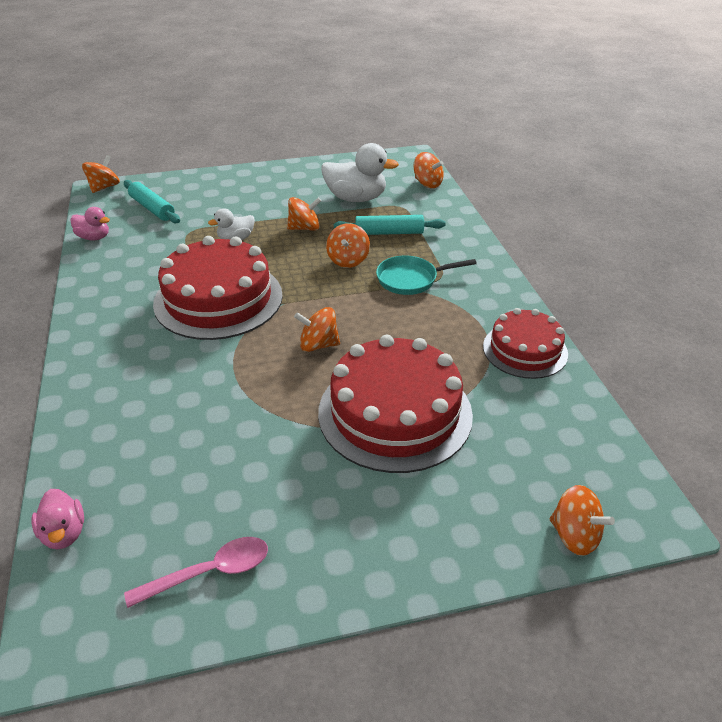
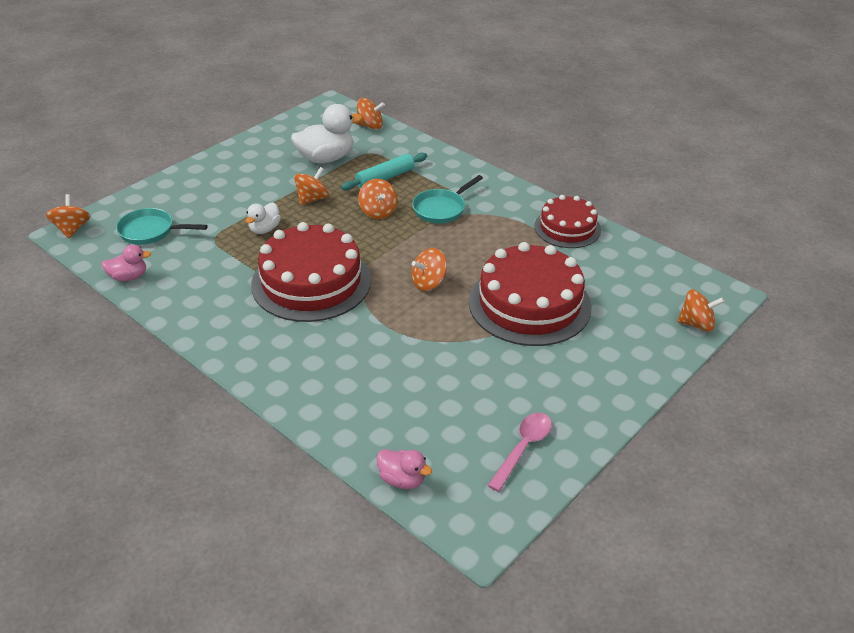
camera: 35 degrees left, 0 degrees up
turquoise rolling pin [124,180,180,223] -> turquoise pan [116,208,208,245]

